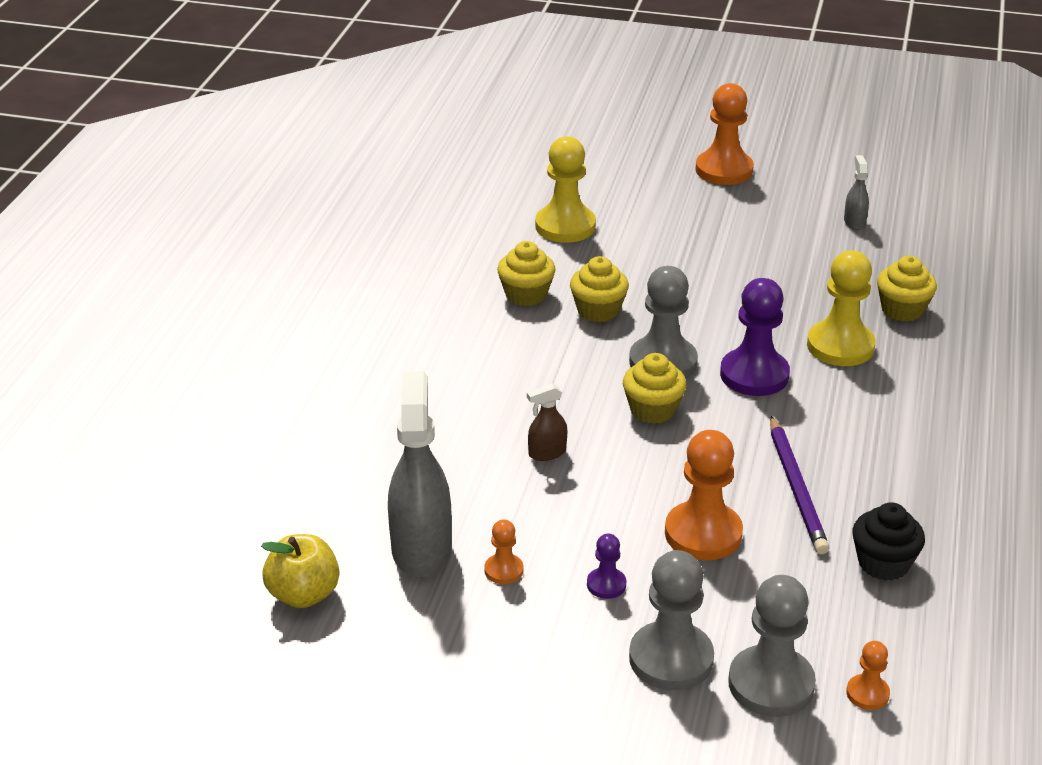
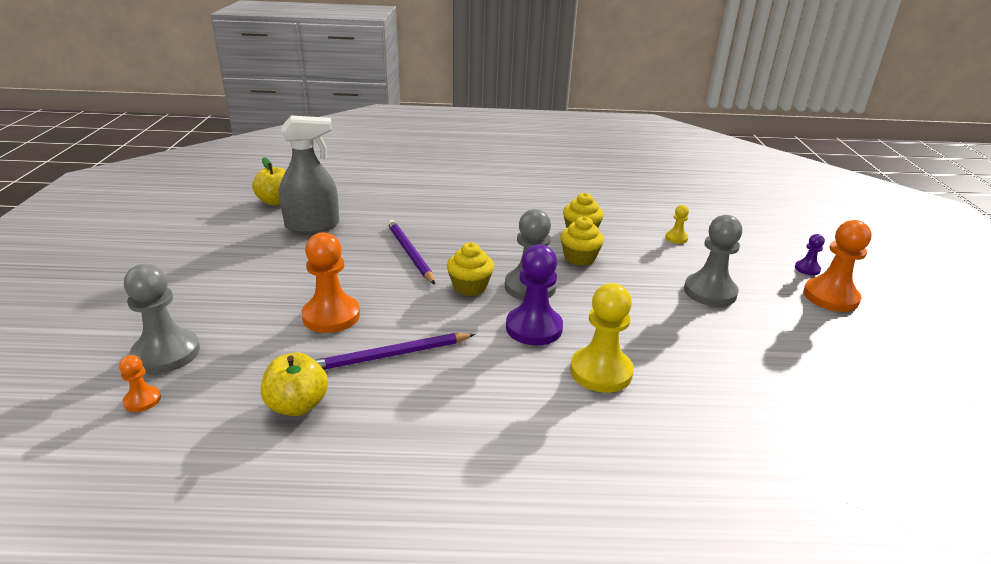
camera: 75 degrees right, 5 degrees down
orange pawn [484,519,523,584] -> none
brown spray bottle [527,383,567,461] -> purple pencil [388,220,435,284]
yellow pawn [535,136,596,243] -> yellow pawn [665,205,689,244], size x0.49
purple pawn [587,533,627,599] -> purple pawn moved to [795,234,825,275]
grey pawn [629,550,714,690] -> grey pawn moved to [684,215,742,307]
grey spray bottle [844,155,869,230] -> none
black cupcake [852,502,925,581] -> yellow apple [261,353,328,416]
yellow cupcake [877,256,937,322] -> none

